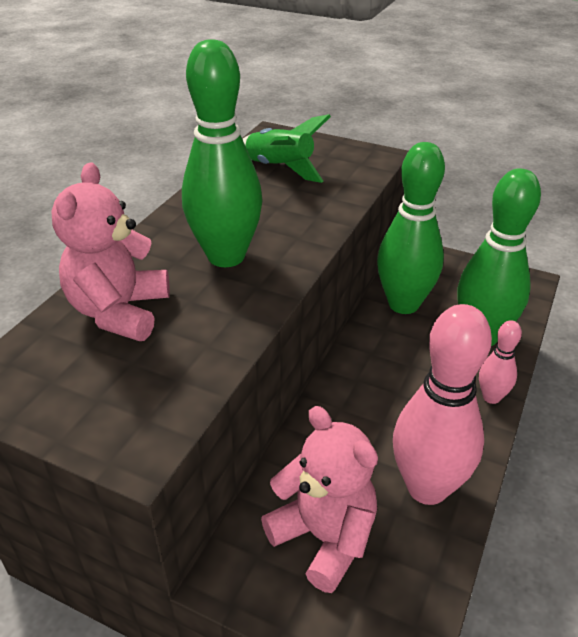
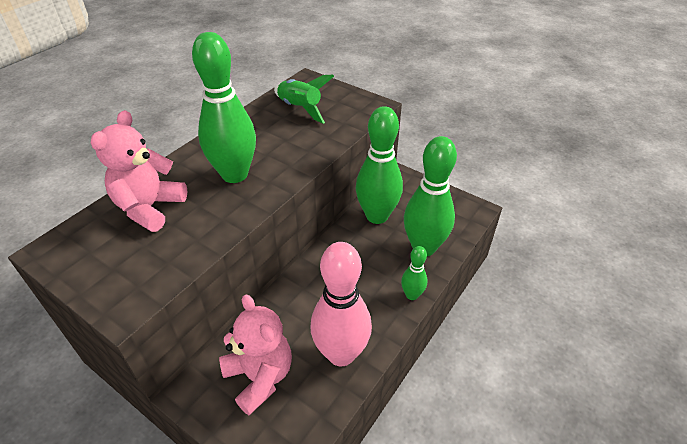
camera: 10 degrees right, 5 degrees up
pink bowling pin [479,320,522,404] -> green bowling pin [401,246,428,300]

